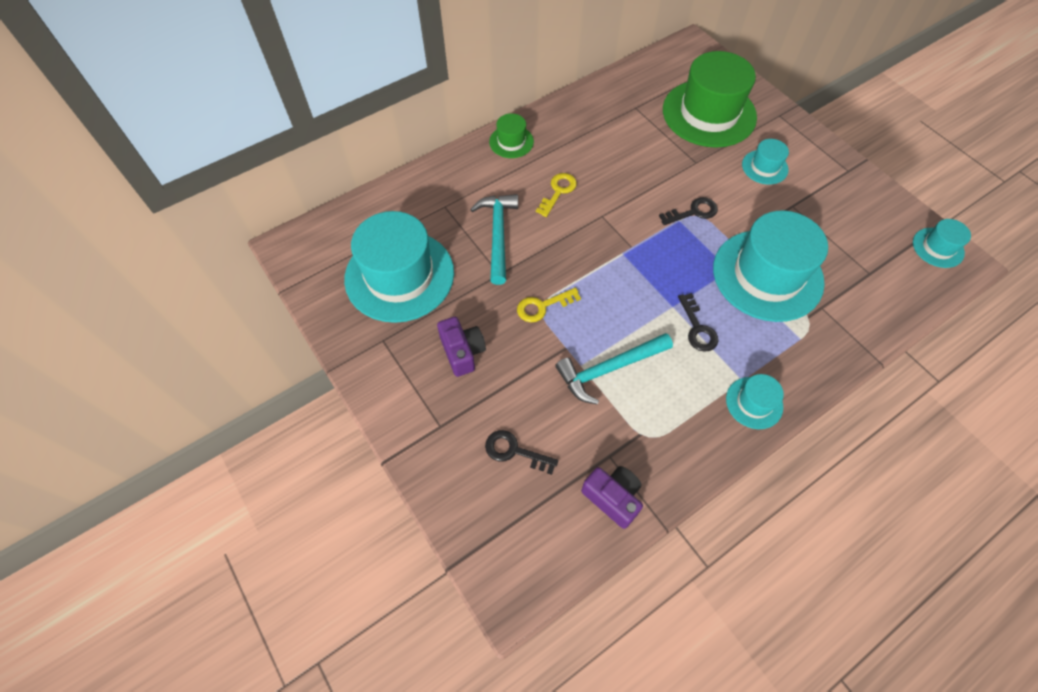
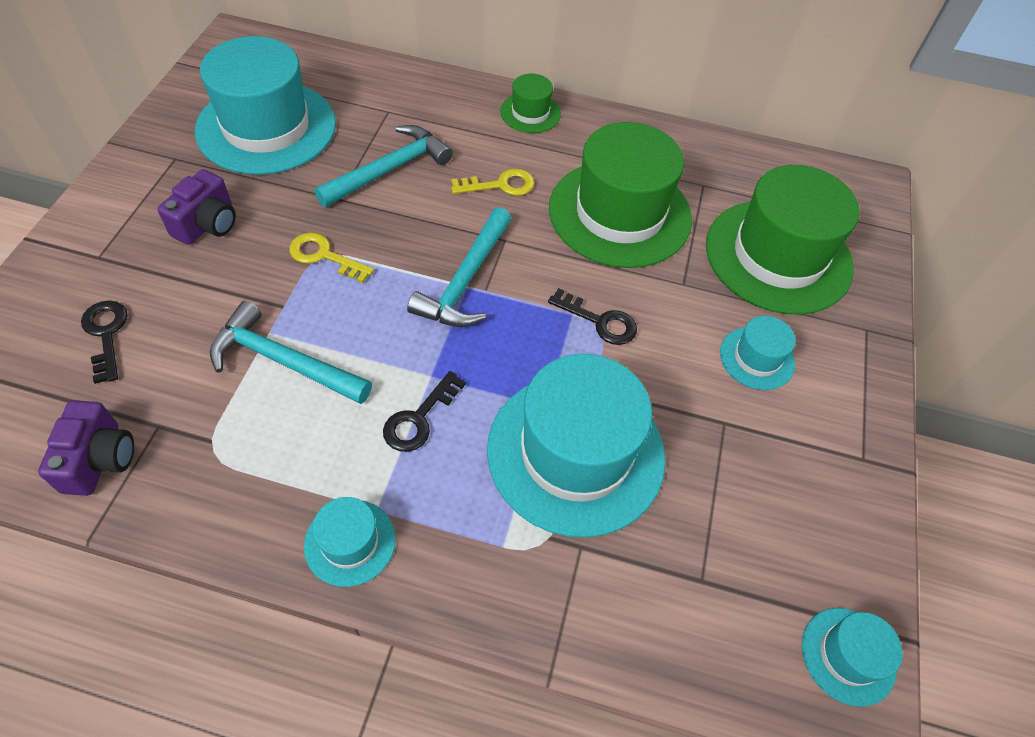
camera: 45 degrees right, 5 degrees down
none -> turquoise hammer [407,207,511,327]
none -> green hat [549,122,692,268]

